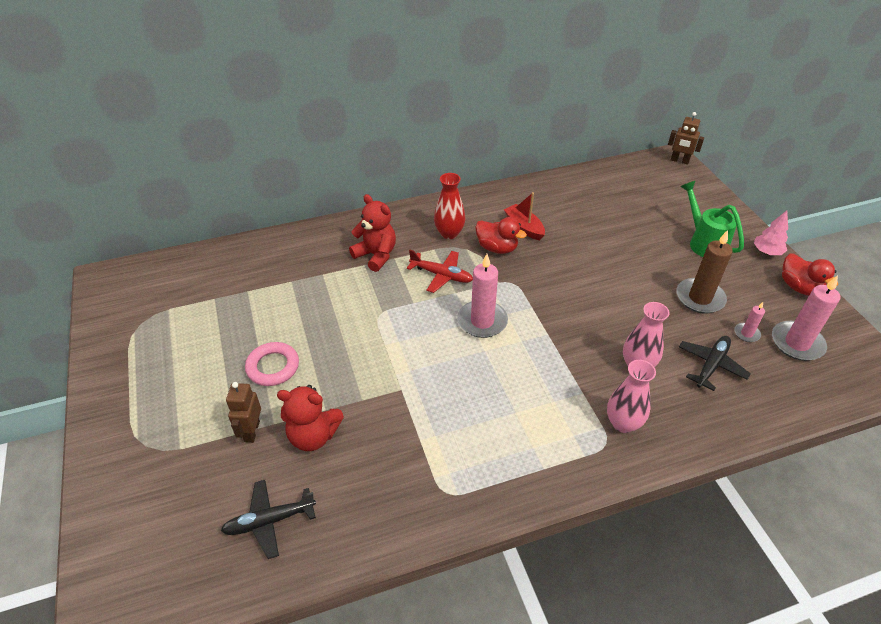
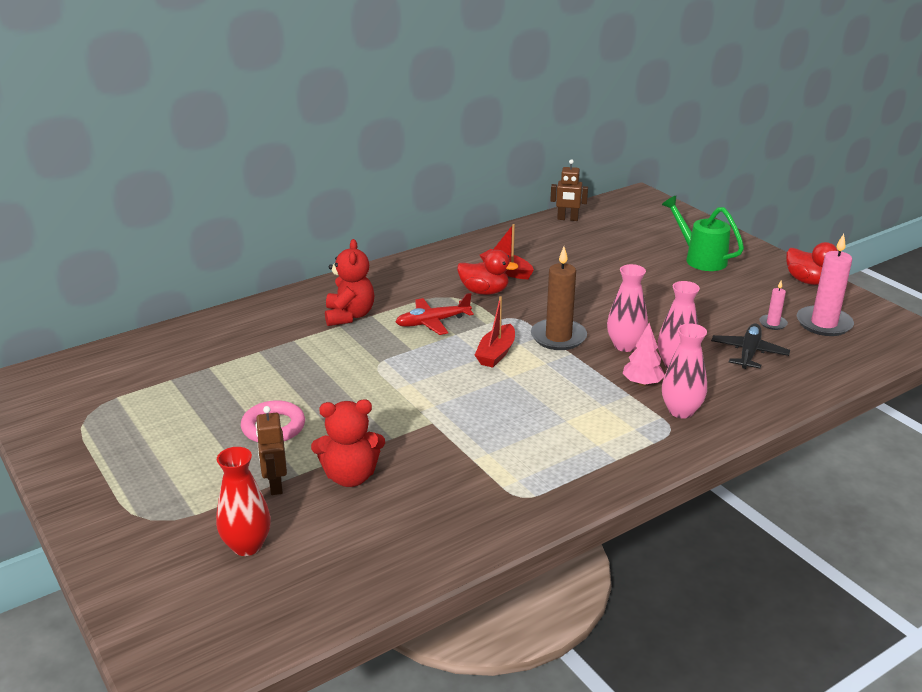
camera: 15 degrees left, 15 degrees down
black plane [221,480,316,559] -> none
red teddy bear [349,194,396,272] -> red teddy bear turned 60 degrees clockwise [325,239,374,326]
red plane [407,250,473,293] -> red plane turned 150 degrees clockwise [396,293,474,335]
red vase [434,173,466,239] -> red vase moved to [216,447,271,556]
pink candle [457,254,508,338] -> red boat [475,296,515,368]
brown robot [668,112,704,165] -> brown robot moved to [550,159,588,221]
brown candle [676,230,733,313] -> brown candle moved to [531,247,587,350]
pink tree [754,211,788,255] -> pink tree moved to [623,323,665,386]
none -> pink vase [607,264,648,352]

